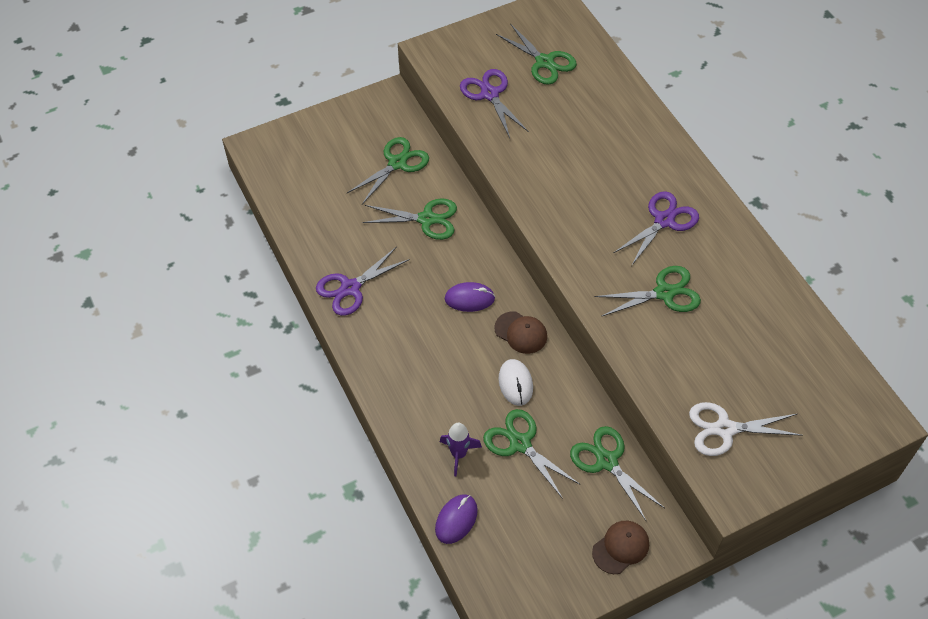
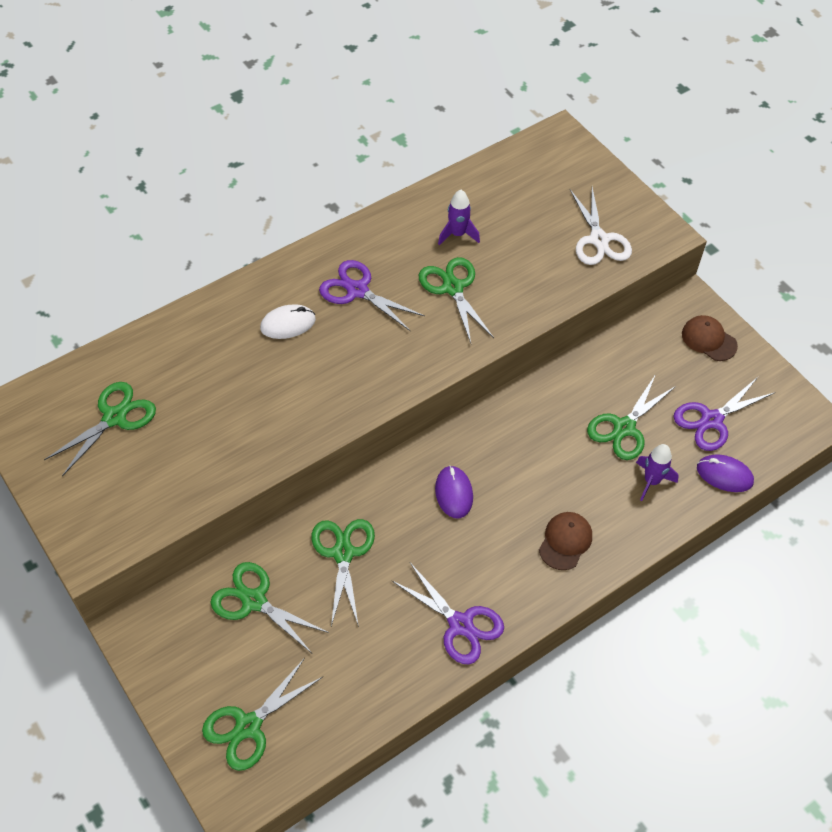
camera: 100 degrees left, 0 degrees up
purple scissors [460,69,529,138] -> purple scissors moved to [673,377,775,451]
brown cap [494,311,547,354] -> brown cap moved to [539,512,592,570]
white mouse [499,359,533,406] -> white mouse moved to [260,304,316,339]
green scissors [570,426,664,521] -> green scissors moved to [202,658,323,771]
none -> purple rocket [438,190,480,245]

